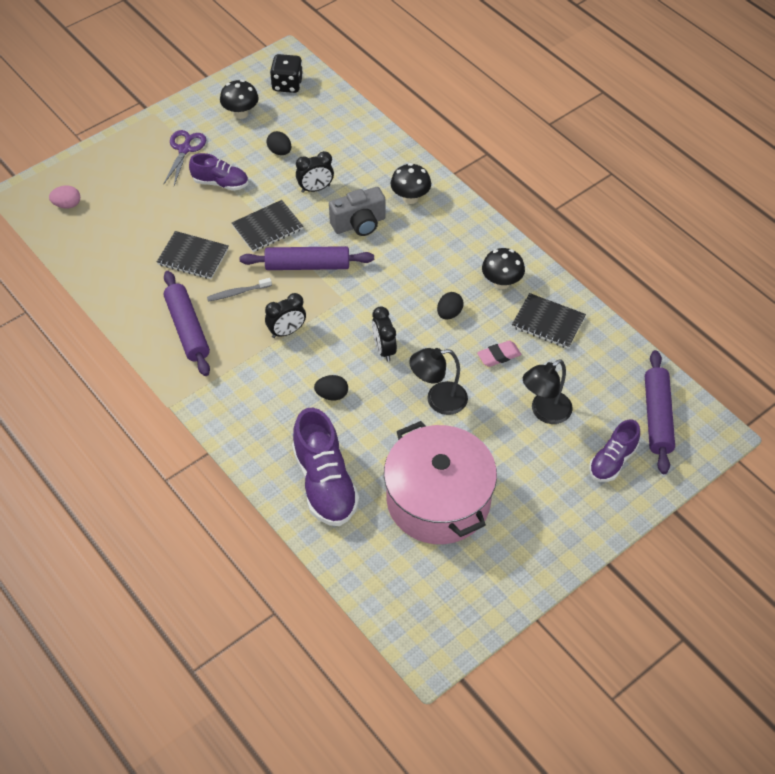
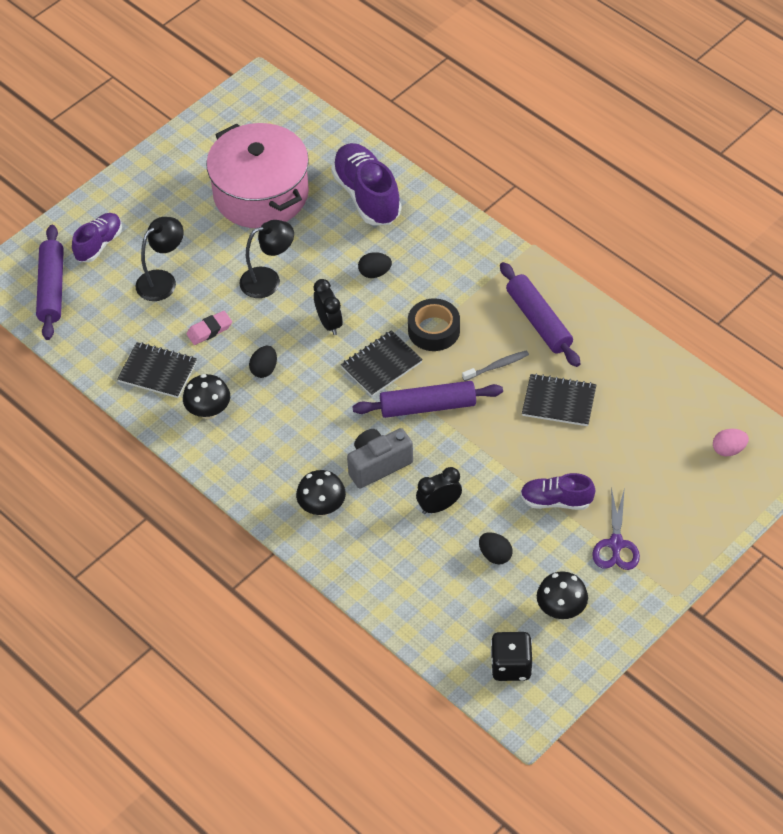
camera: 175 degrees right, 0 degrees up
black notebook [232,200,303,252] -> black notebook moved to [341,330,423,396]
black clock [265,293,306,338] -> black tape [408,298,460,351]

